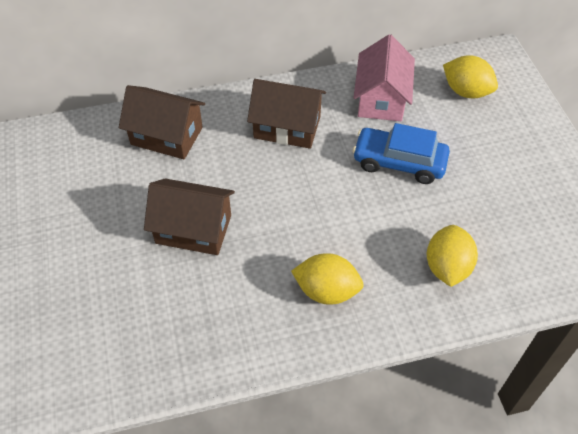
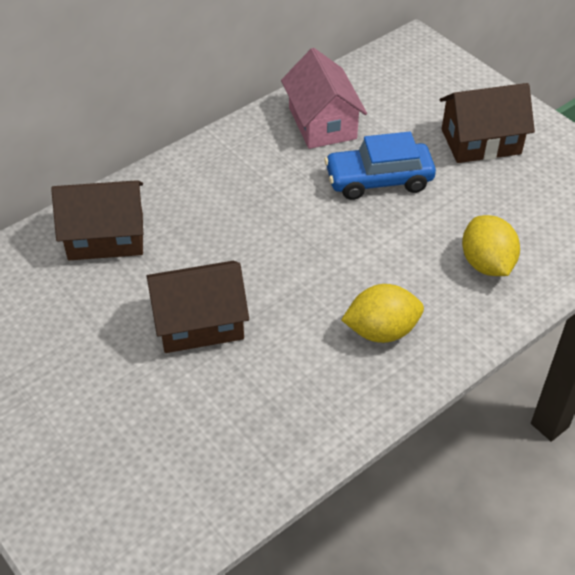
camera: 25 degrees left, 5 degrees down
brown house [247,79,326,149] -> brown house moved to [440,83,535,163]
yellow lemon [443,55,498,98] -> none

